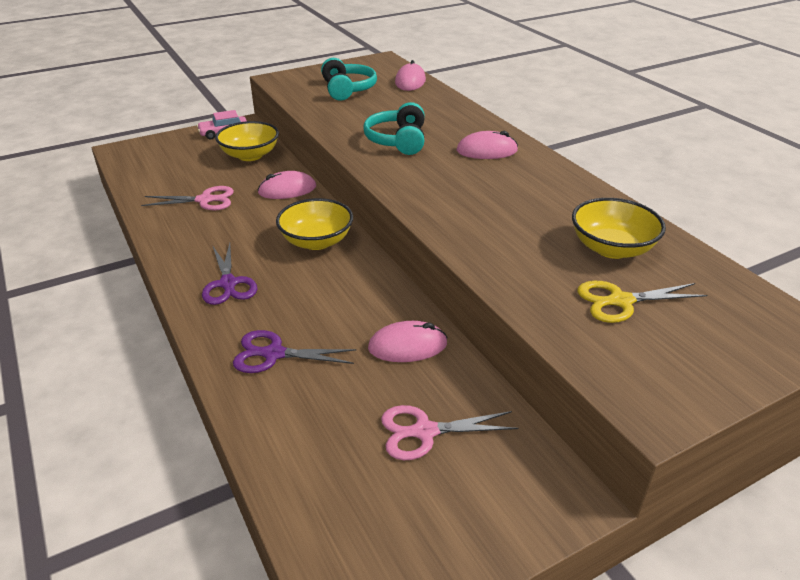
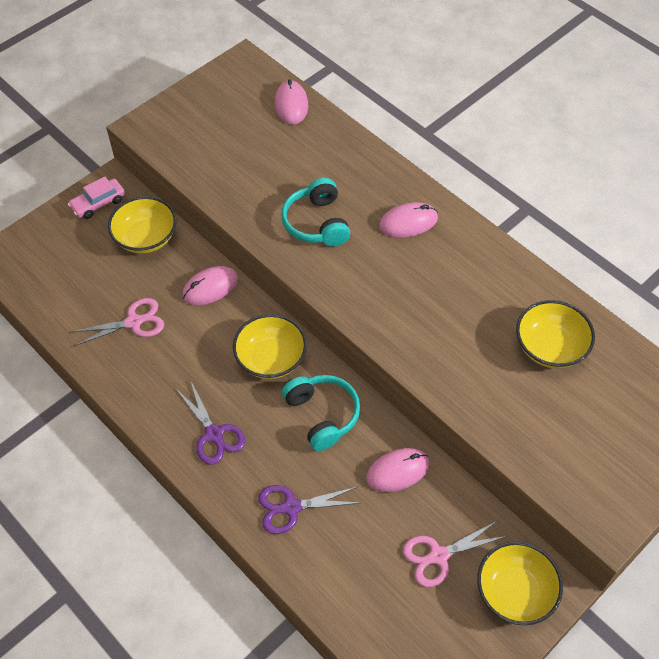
camera: 15 degrees left, 20 degrees up
turquoise headphones [321,58,377,101] -> turquoise headphones moved to [282,375,360,451]
yellow scissors [577,281,707,323] -> none
none -> yellow bowl [477,541,563,625]

